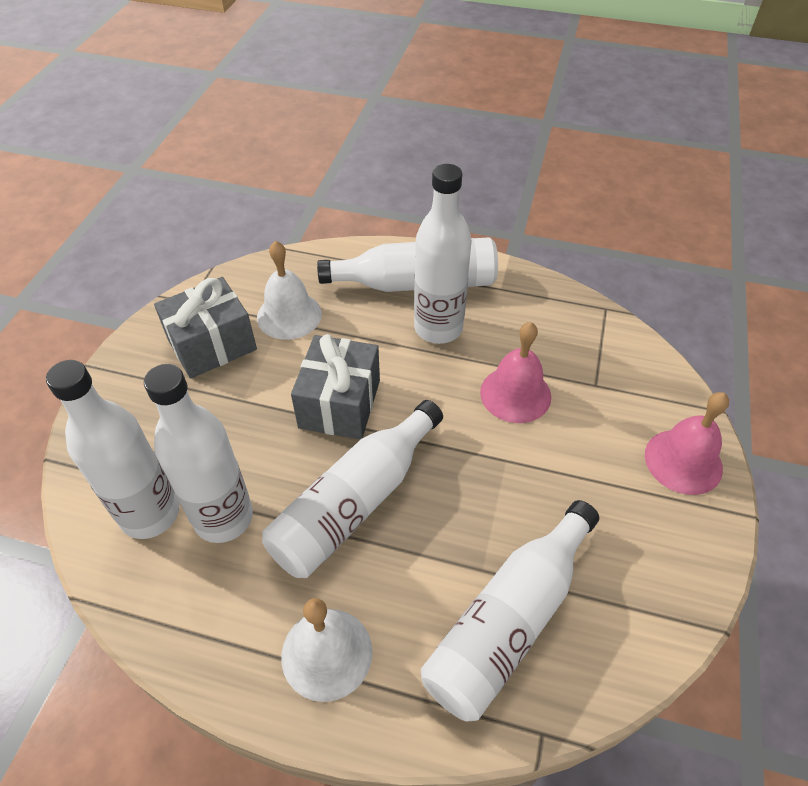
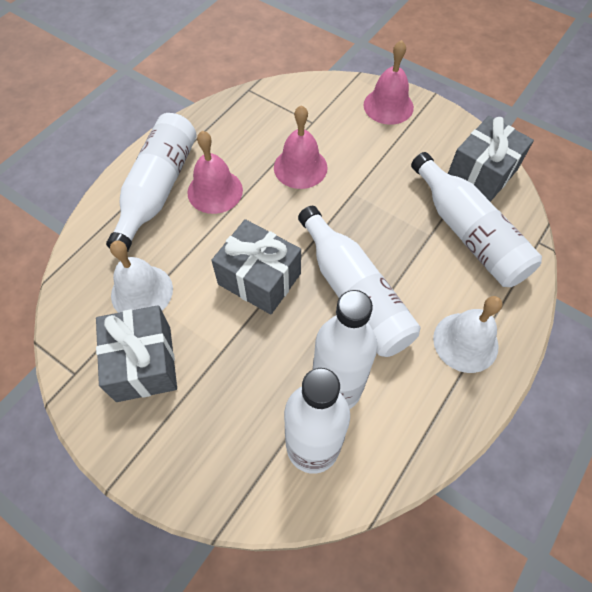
camera: 70 degrees left, 10 degrees up
white bottle [414,164,472,344] -> pink bell [187,131,243,214]
none -> grey gift [448,116,534,202]

